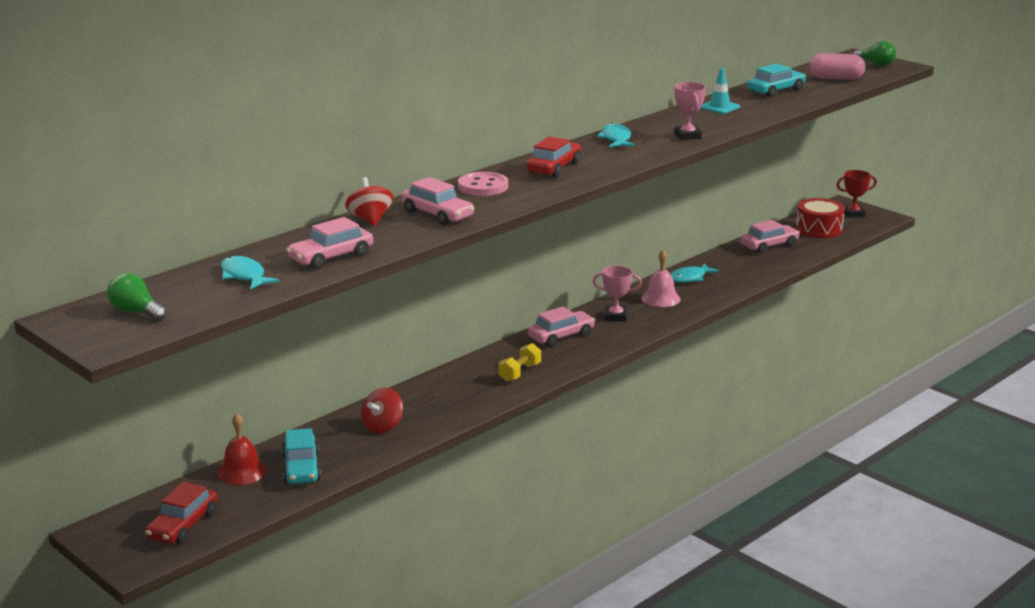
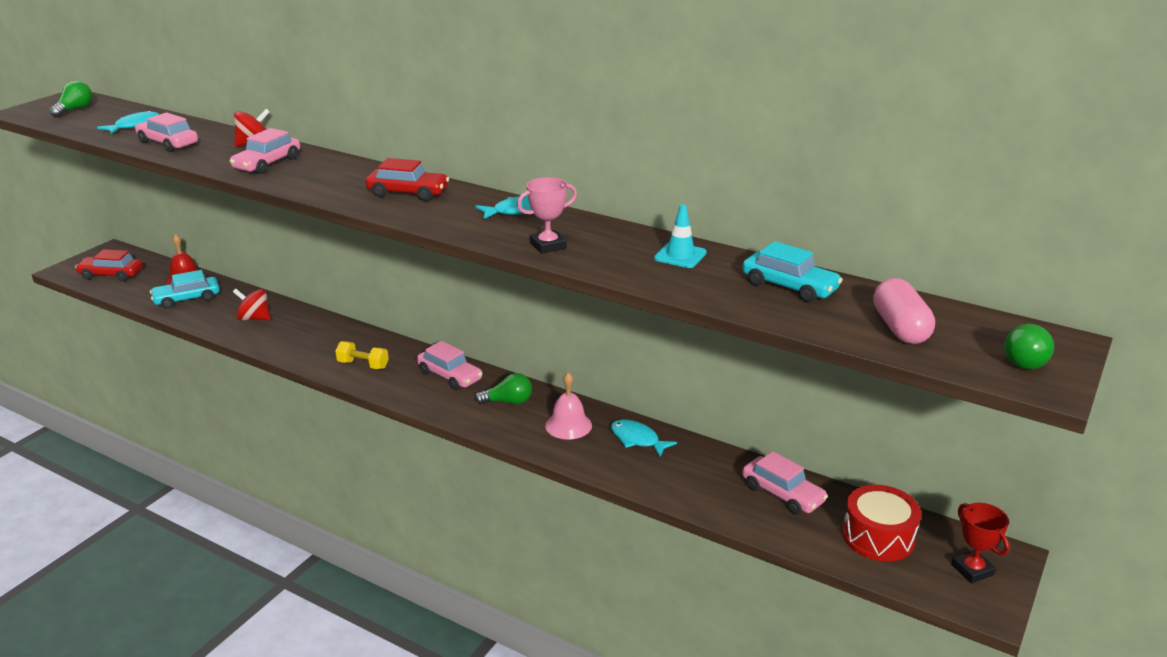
camera: 75 degrees right, 5 degrees up
pink button [458,172,508,196] -> none
pink trophy [592,266,642,322] -> green light bulb [475,373,532,404]

